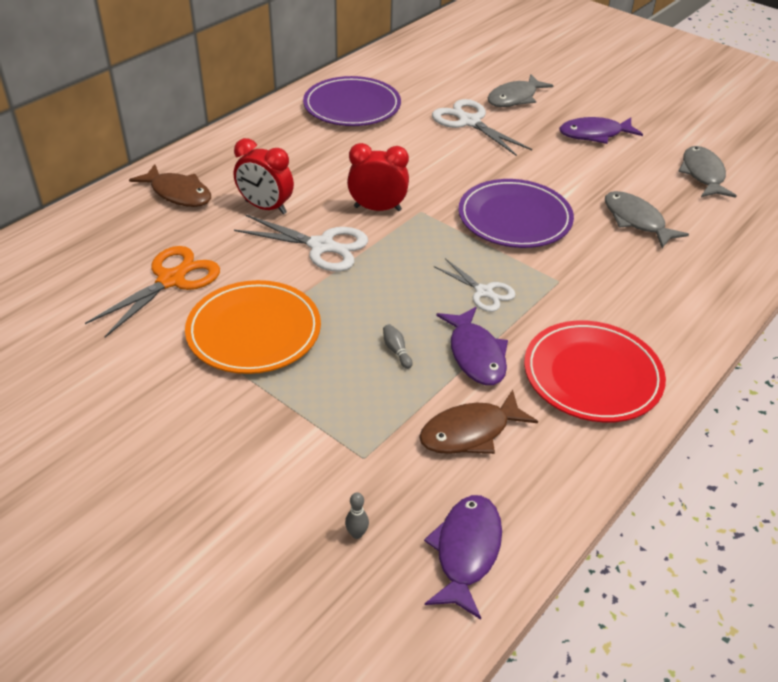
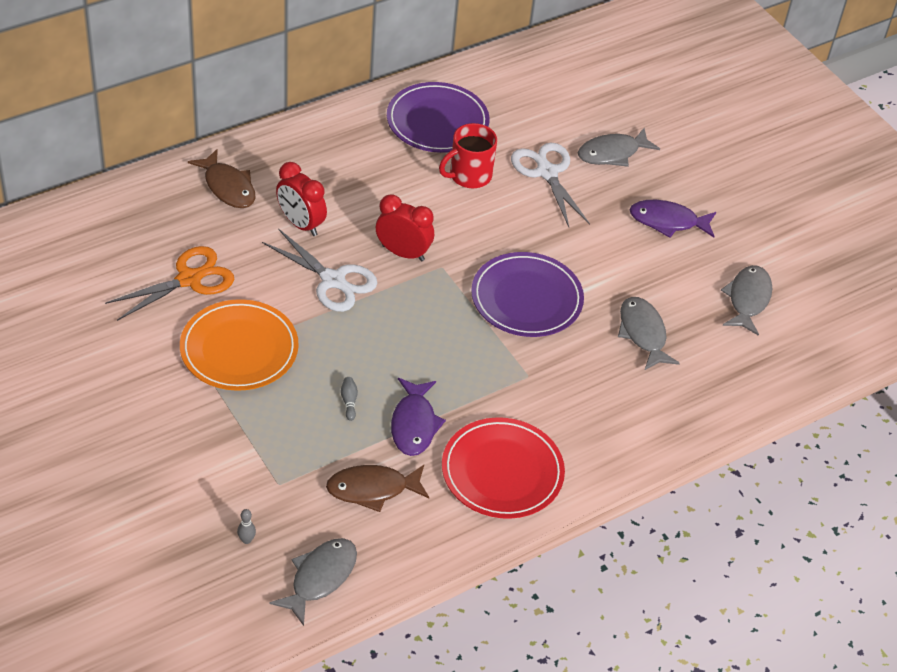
camera: 15 degrees right, 5 degrees up
purple fish [424,495,502,620] -> grey fish [269,538,357,626]
white scissors [434,258,516,312] -> none
none -> red mug [439,123,497,188]

